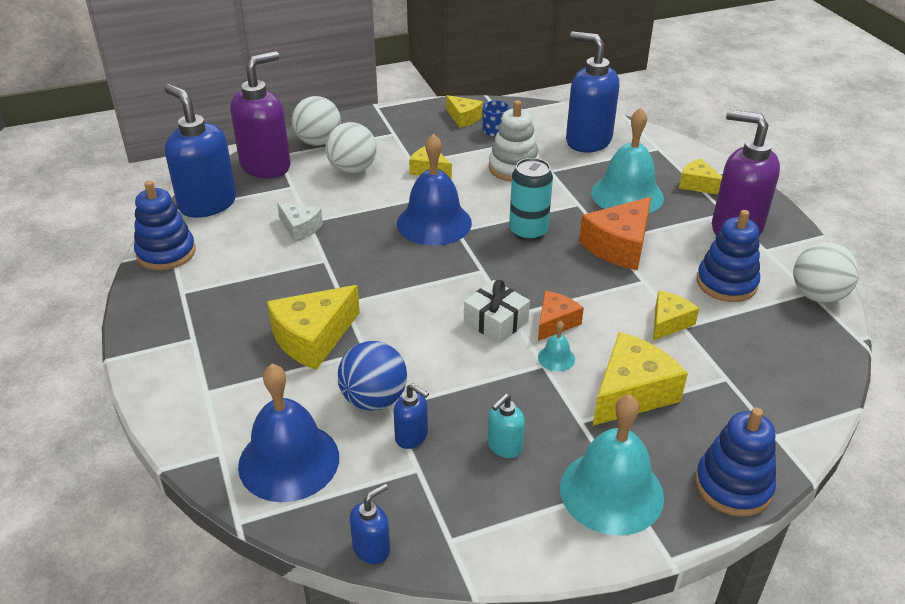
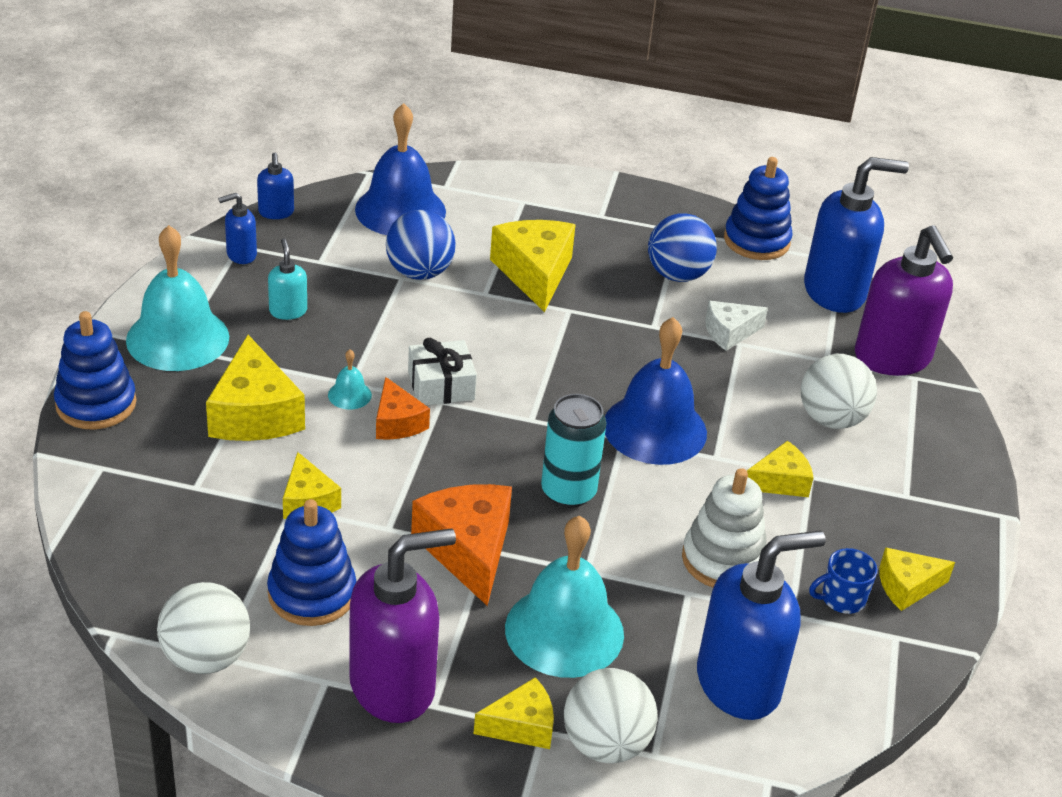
camera: 120 degrees right, 0 degrees up
white ball [292,96,341,146] -> white ball moved to [564,668,658,763]
blue soap dispenser [393,383,429,449] -> blue soap dispenser moved to [218,193,257,264]
none -> blue ball [648,214,717,282]

